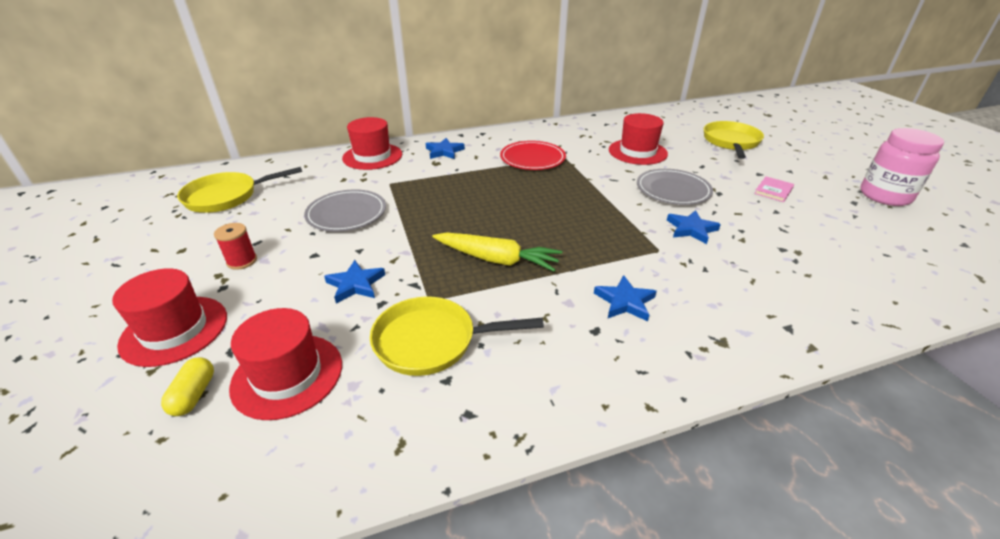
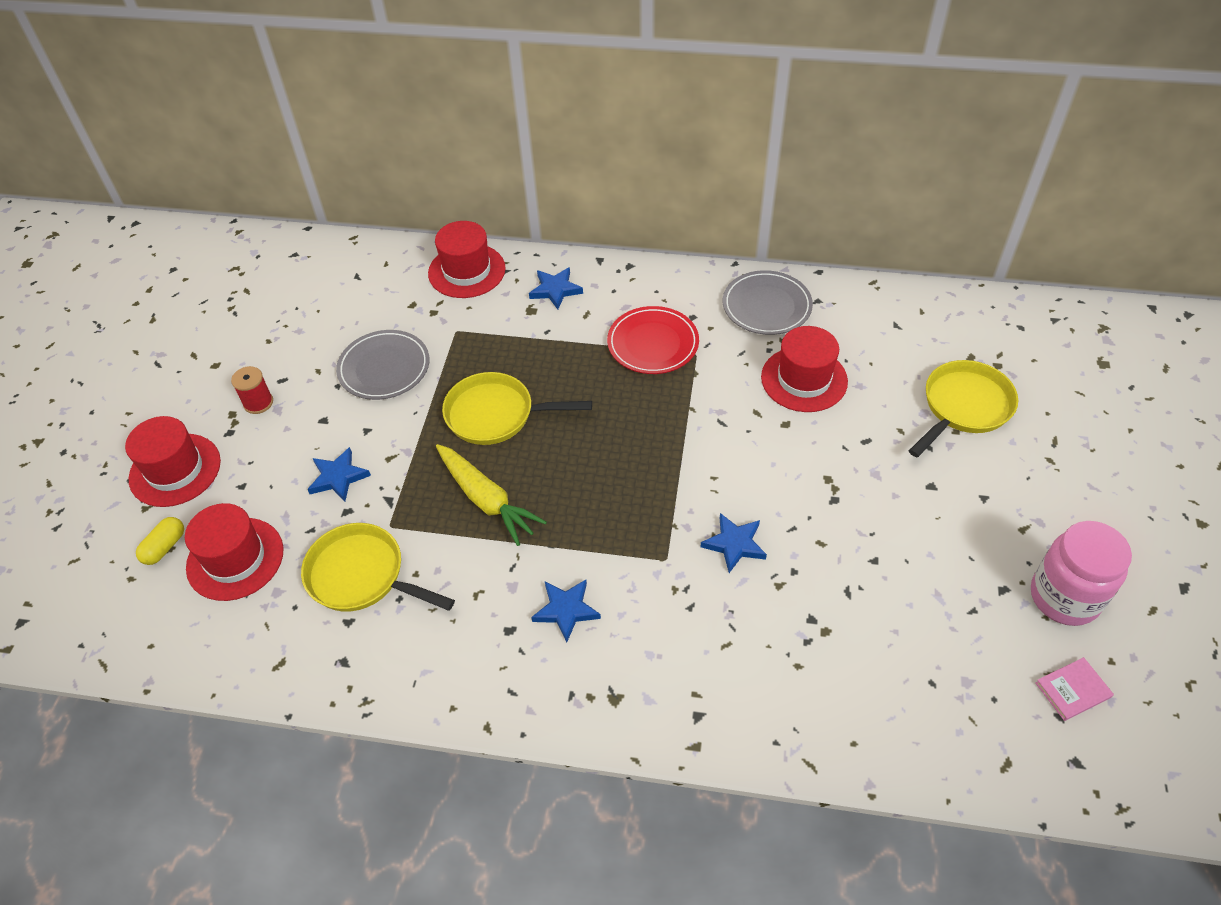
camera: 30 degrees right, 15 degrees up
yellow pan [177,167,302,213] -> yellow pan moved to [442,372,592,445]
grey plate [637,169,713,205] -> grey plate moved to [723,270,813,335]
pink book [754,176,794,202] -> pink book moved to [1035,657,1114,721]

